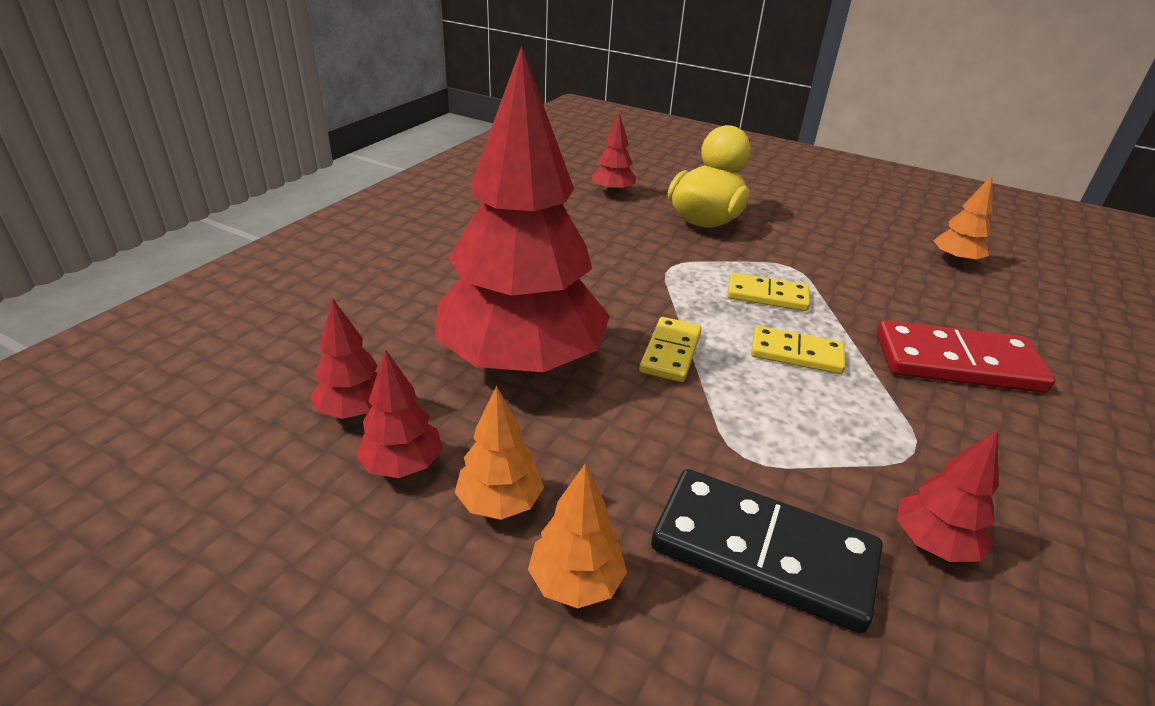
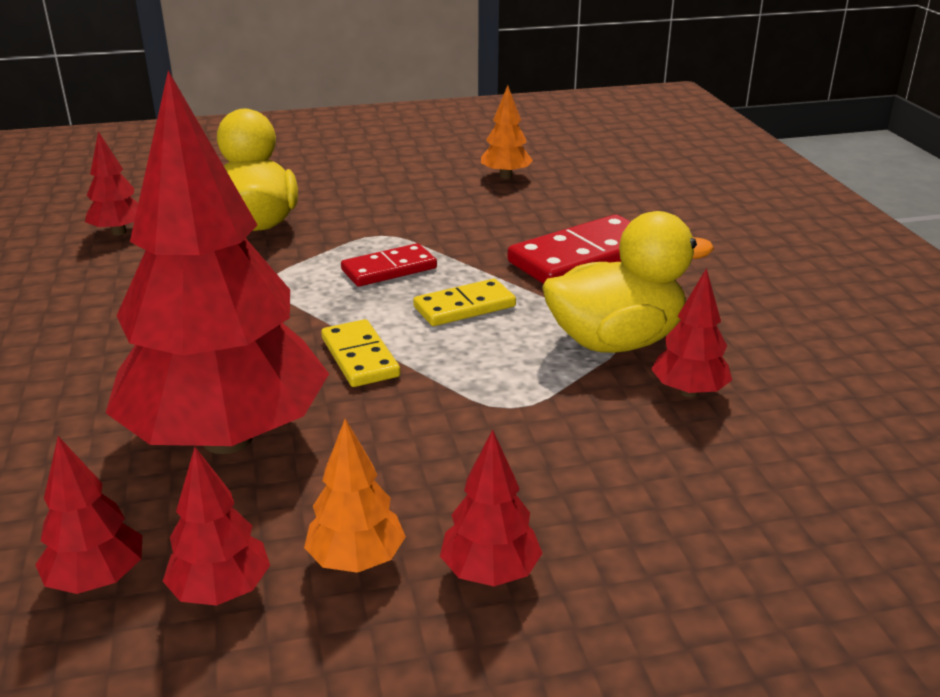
camera: 40 degrees left, 5 degrees down
orange tree [528,464,627,608] -> red tree [440,429,543,586]
black domino [651,469,883,633] -> none
yellow domino [727,273,810,311] -> red domino [341,243,437,287]
none -> yellow duck [542,211,714,353]

